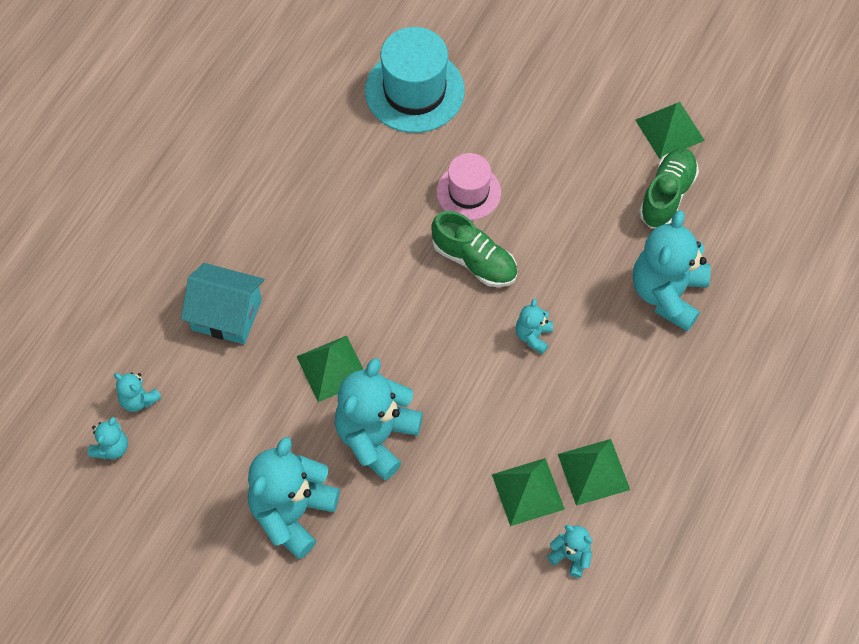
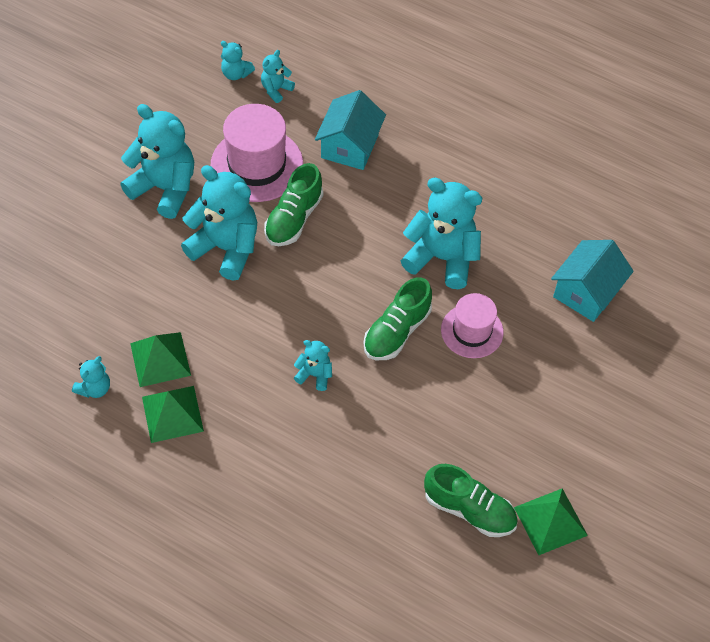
camera: 90 degrees right, 5 degrees down
green pyramid [296,336,364,402] -> green shoe [264,163,323,246]
turquoise hat [365,27,465,133] -> turquoise house [551,240,634,322]
turquoise teddy bear [633,210,711,331] -> turquoise teddy bear moved to [401,178,482,289]
none -> pink hat [211,104,303,202]

